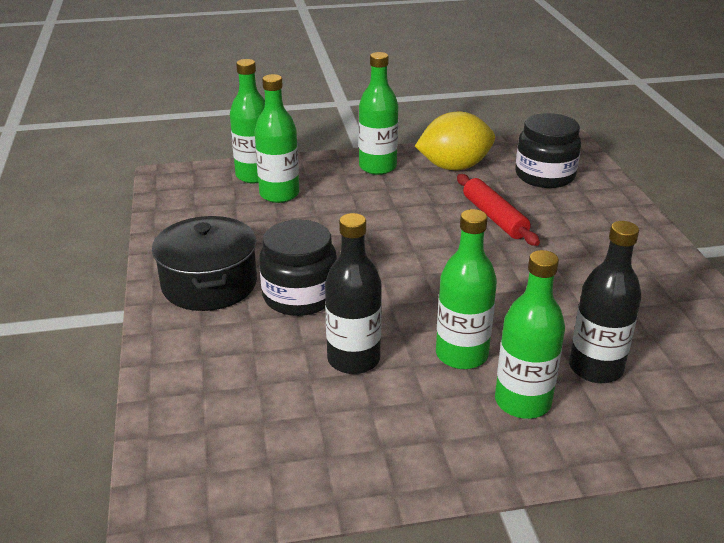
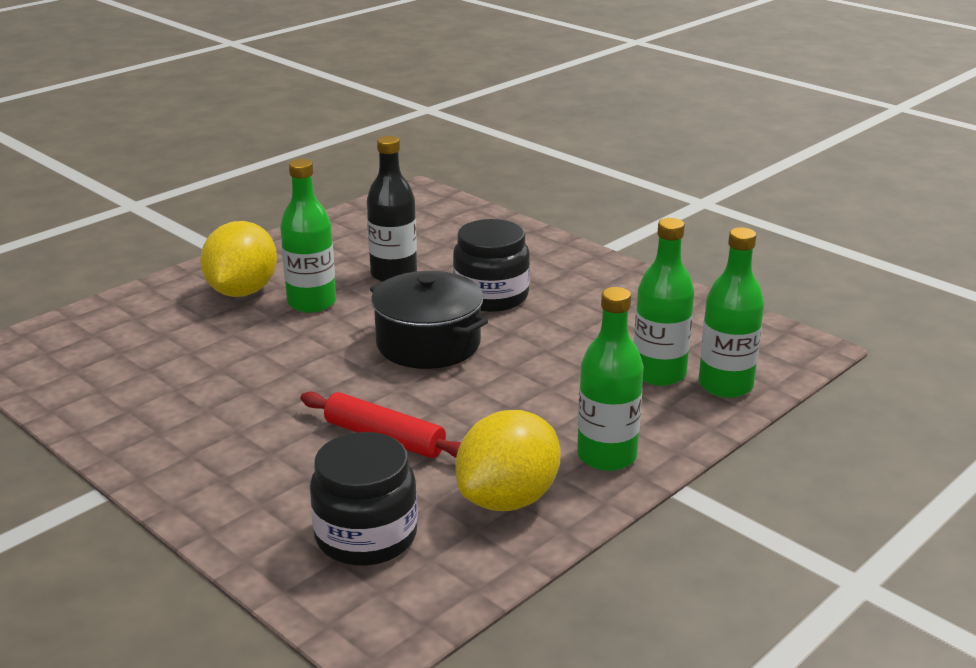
camera: 145 degrees right, 5 degrees down
black pot [152,216,257,311] -> black pot moved to [370,271,488,369]
green bottle [495,250,565,419] -> yellow lemon [200,221,277,297]
black bottle [569,221,642,383] -> none

